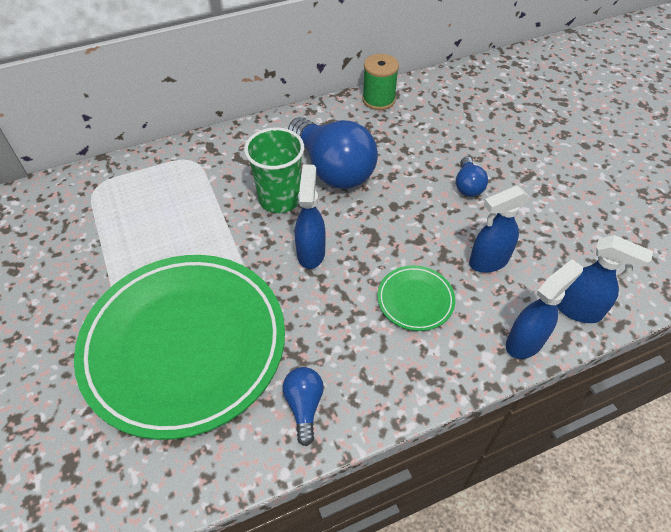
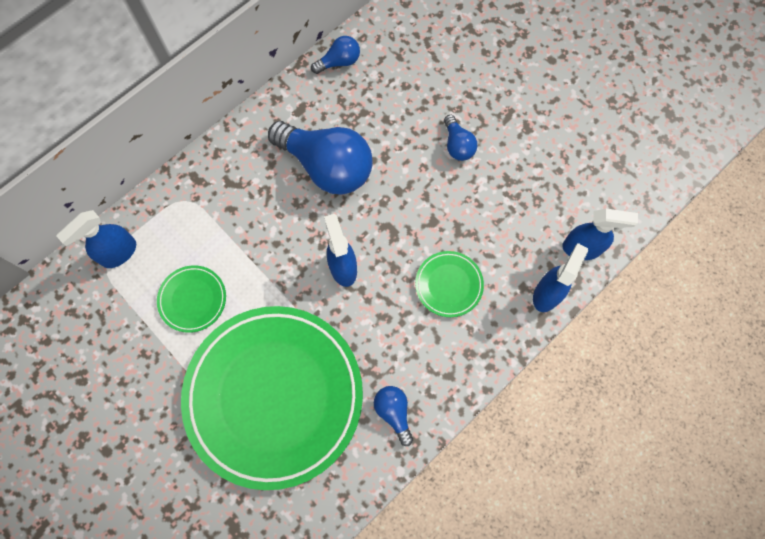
camera: 20 degrees left, 20 degrees up
green cup [244,127,304,213] -> none
green spool [362,54,399,110] -> blue light bulb [311,36,360,74]
blue spray bottle [469,186,530,273] -> blue spray bottle moved to [56,210,136,268]
none -> green plate [157,265,226,333]

